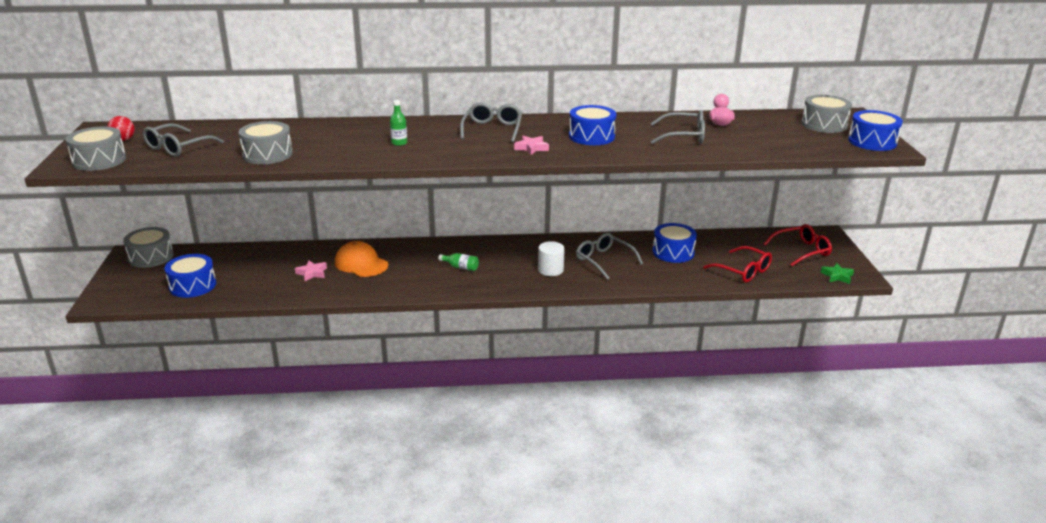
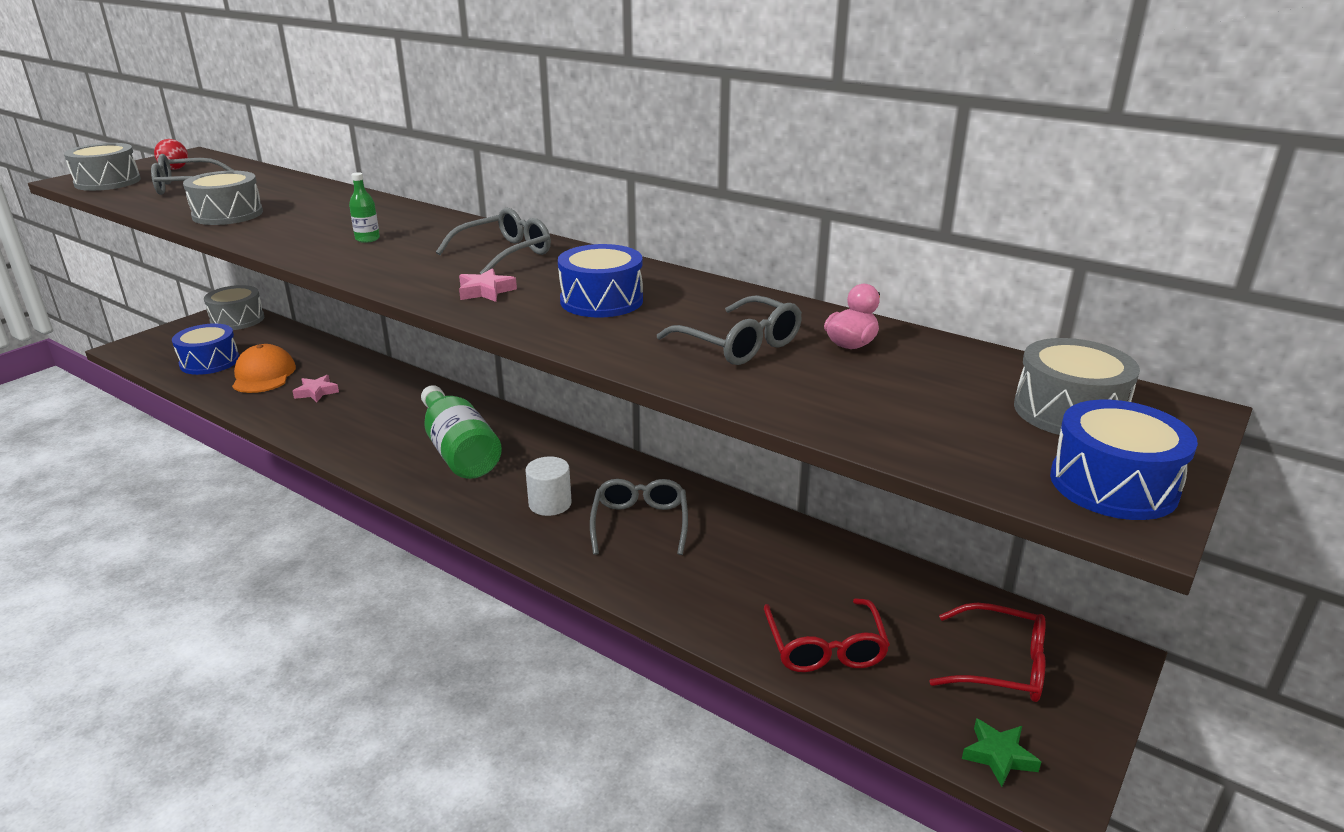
camera: 40 degrees right, 0 degrees up
orange cap [335,241,388,277] -> orange cap moved to [232,344,296,393]
green bottle [438,253,479,271] -> green bottle [421,385,502,479], size x2.37
blue drum [653,223,697,263] -> none

